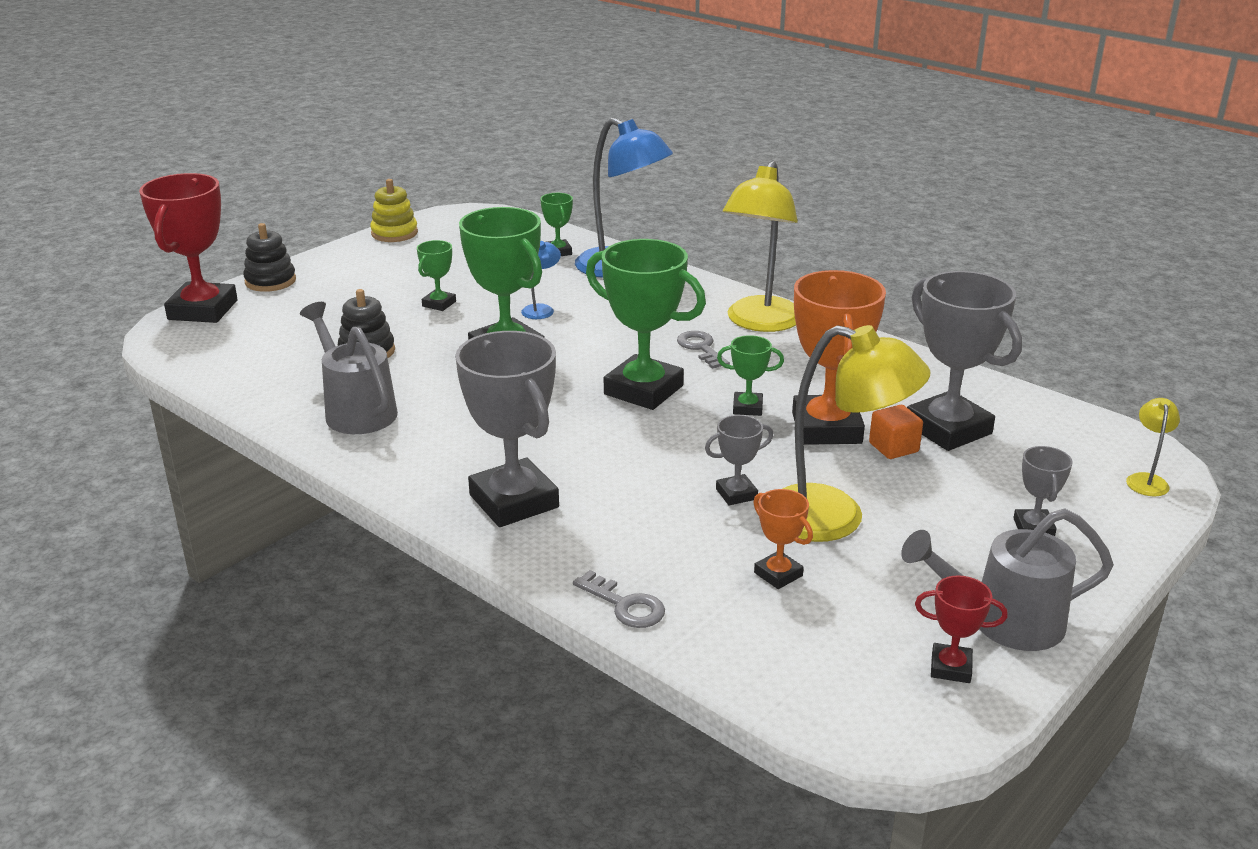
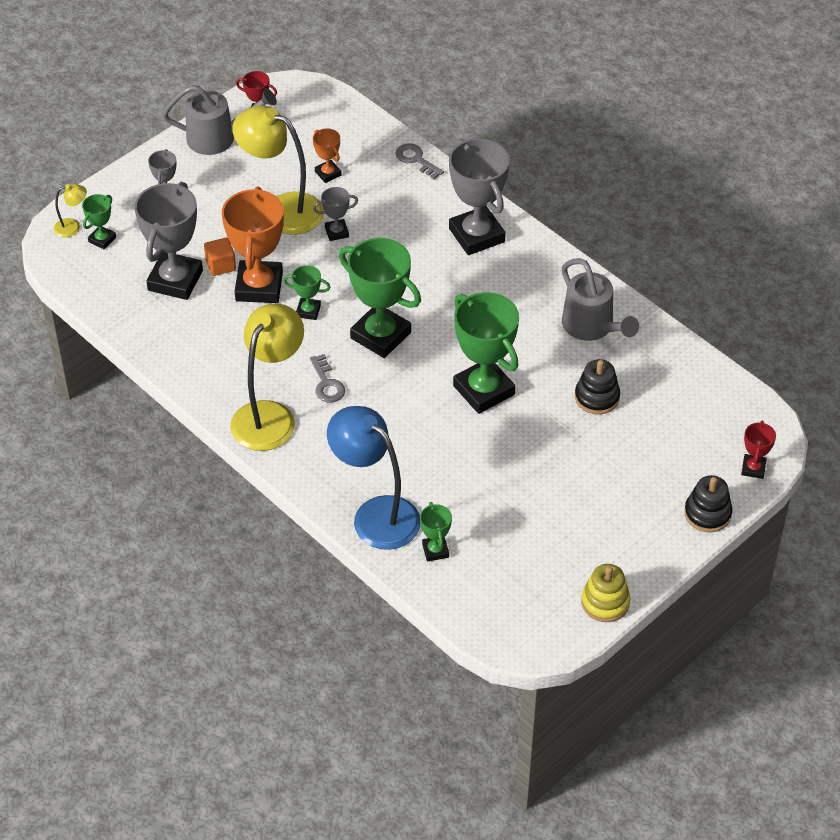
camera: 175 degrees left, 20 degrees up
red trophy [139,173,238,323] -> red trophy [741,421,776,479], size x0.48
green trophy [417,240,456,311] -> green trophy moved to [82,194,116,250]
blue lamp [521,241,561,319] -> none
grey trophy [907,271,1022,451] -> grey trophy turned 45 degrees clockwise [134,182,203,300]
yellow lamp [1126,398,1180,496] -> yellow lamp turned 120 degrees counterclockwise [54,184,87,237]

